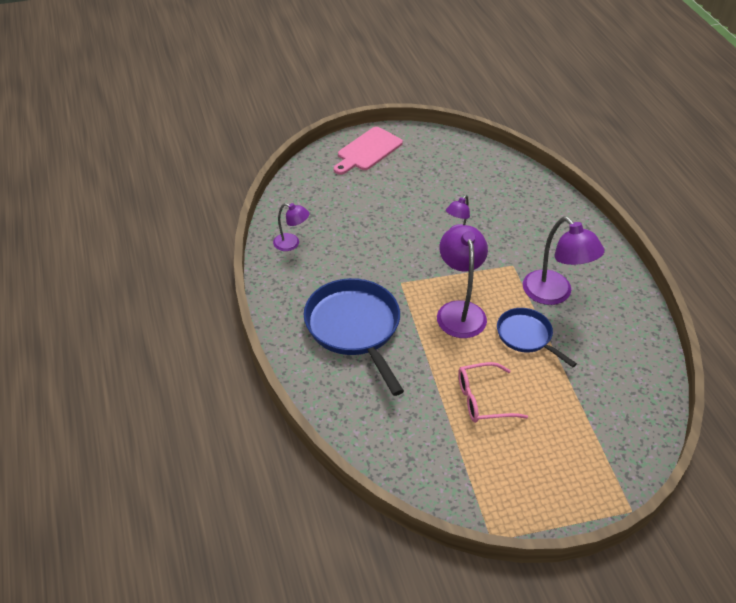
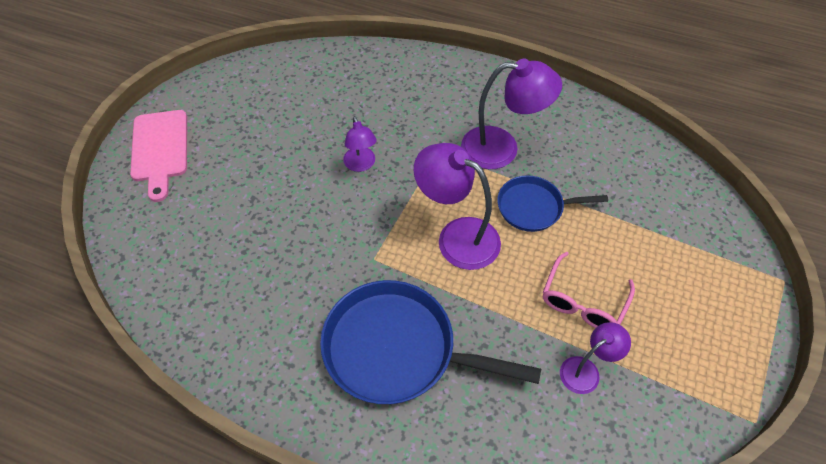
camera: 50 degrees left, 10 degrees up
purple lamp [273,203,309,251] -> purple lamp moved to [560,322,631,394]

